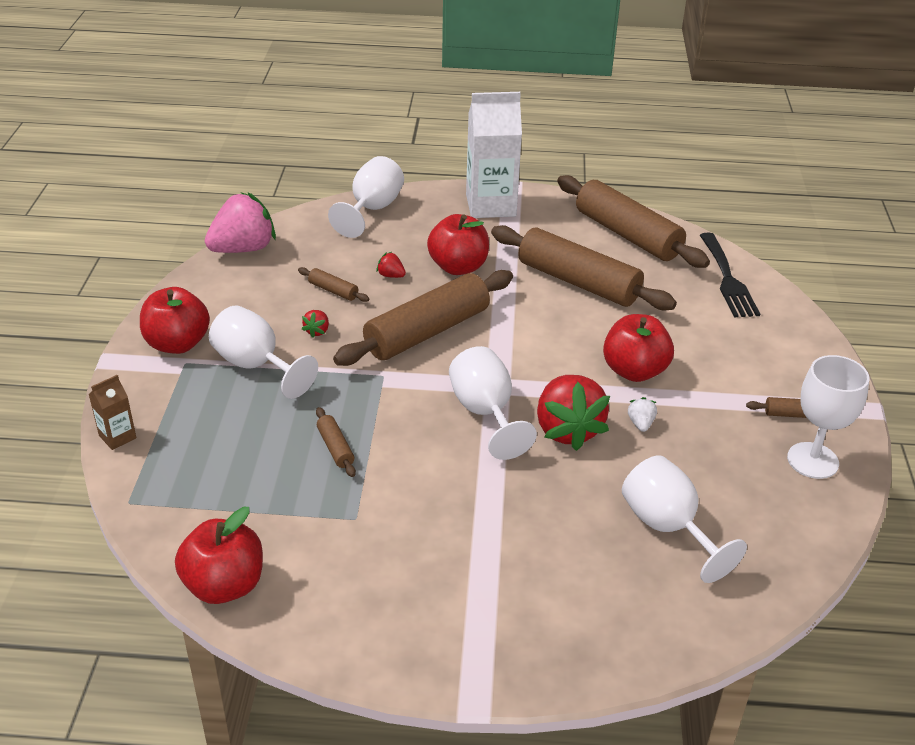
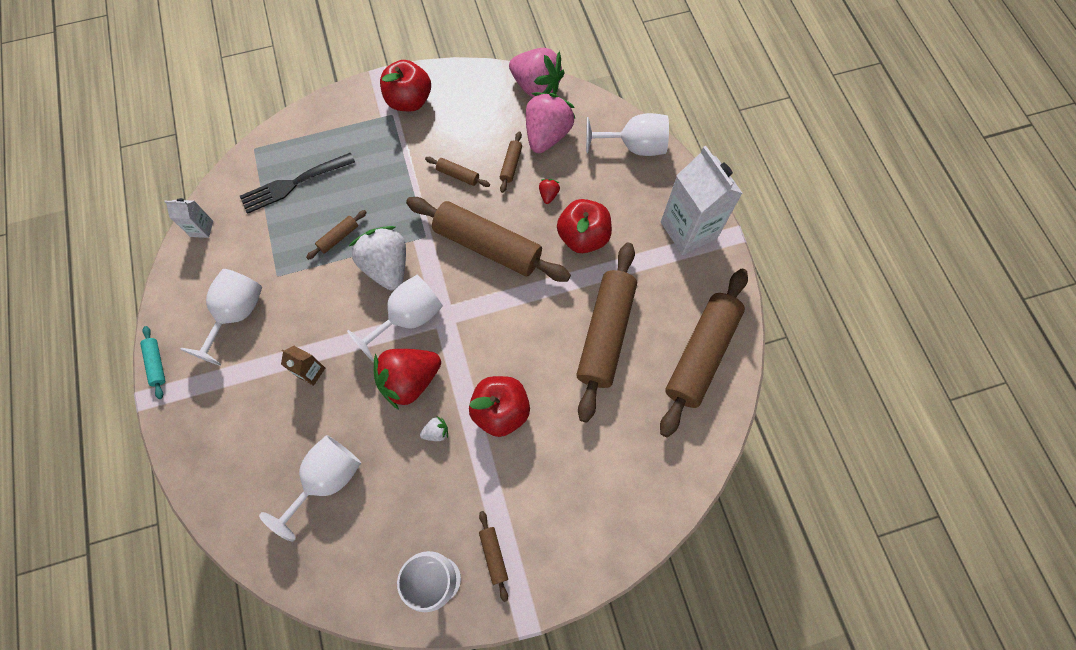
camera: 70 degrees right, 30 degrees up
brown carton [89,375,137,450] -> brown carton moved to [281,346,325,386]
red apple [175,507,263,604] -> white carton [164,198,213,238]
white goblet [209,305,318,399] -> white goblet moved to [180,269,262,366]
red strawberry [302,310,329,338] -> brown rolling pin [425,157,490,187]
black fork [700,233,760,317] -> black fork moved to [240,153,355,214]
none -> turquoise rolling pin [140,326,165,399]
none -> white strawberry [349,226,406,290]
none -> pink strawberry [526,92,576,153]

